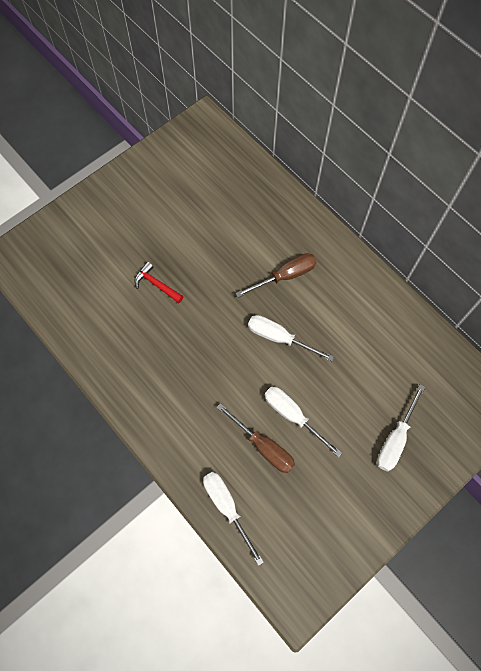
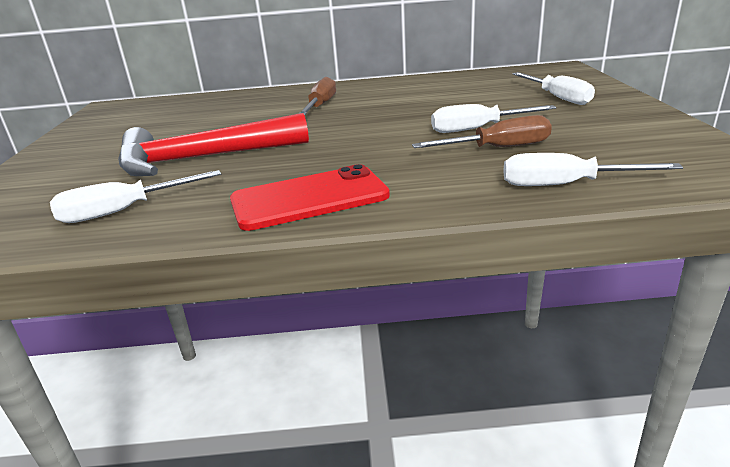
camera: 50 degrees left, 40 degrees down
red hammer [135,262,184,303] -> red hammer [118,113,309,176], size x2.30
white screwdriver [248,315,334,361] -> white screwdriver moved to [50,170,221,223]
none -> red phone [230,164,390,231]

